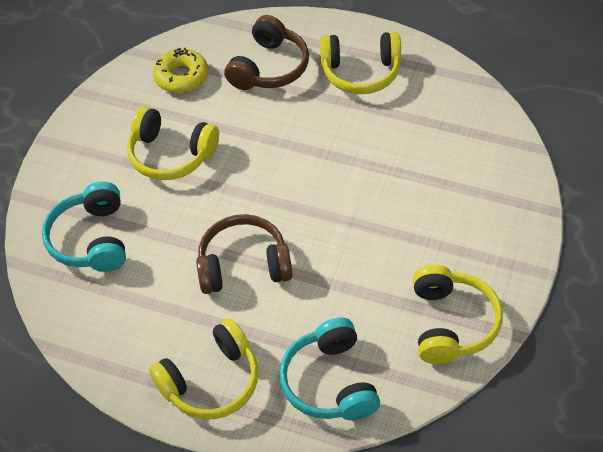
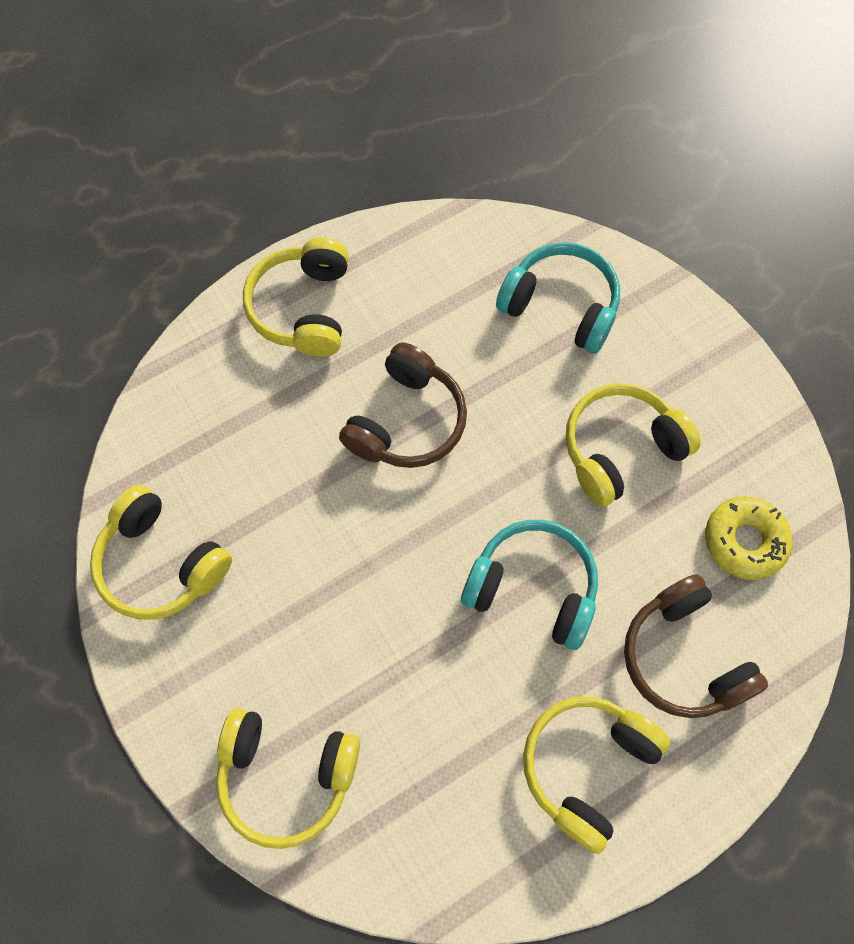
camera: 125 degrees right, 15 degrees up
turquoise headphones [279,318,380,420] -> turquoise headphones moved to [461,520,598,650]
none -> yellow headphones [216,708,360,849]

